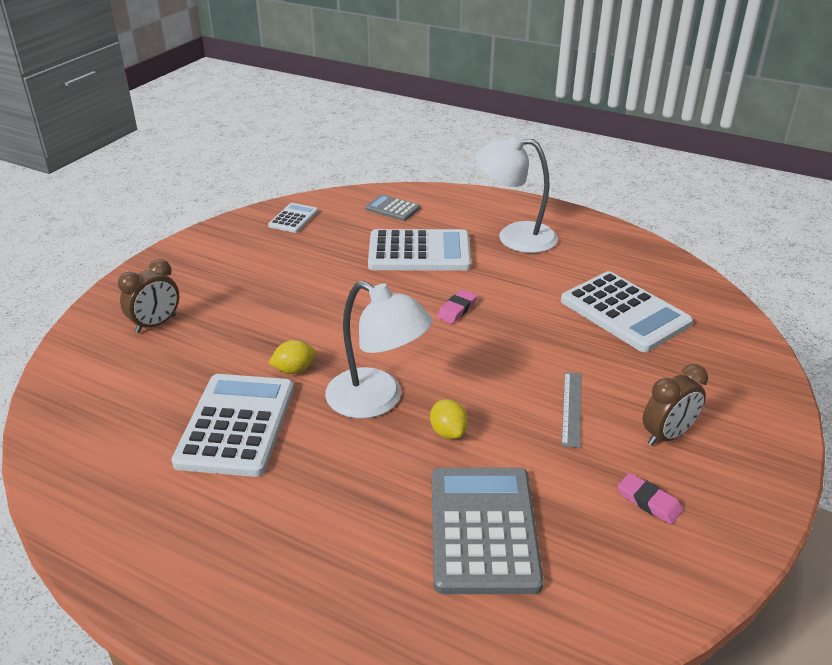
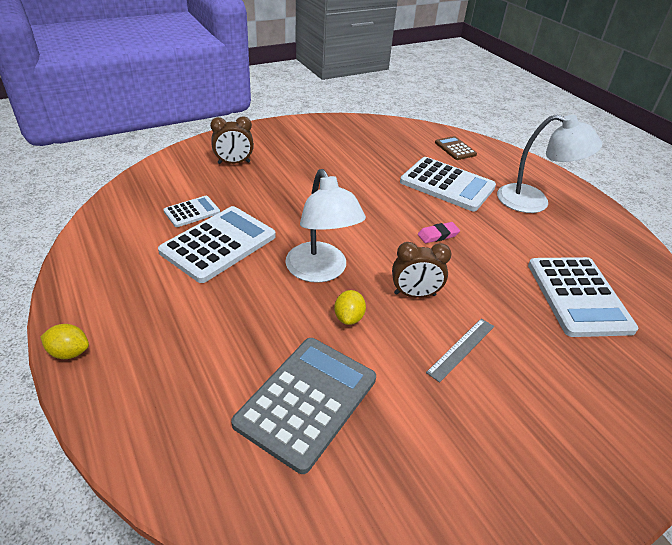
camera: 30 degrees right, 5 degrees up
white calculator [268,203,318,233] -> white calculator moved to [163,196,220,227]
yellow lemon [269,340,316,374] -> yellow lemon moved to [41,324,89,359]
grey calculator [365,194,420,221] -> brown calculator [435,136,477,160]
white lamp [475,133,558,253] -> white lamp turned 150 degrees clockwise [497,115,602,213]
pink eraser [618,473,683,524] -> none
brown clock [643,364,708,446] -> brown clock moved to [392,242,451,298]

